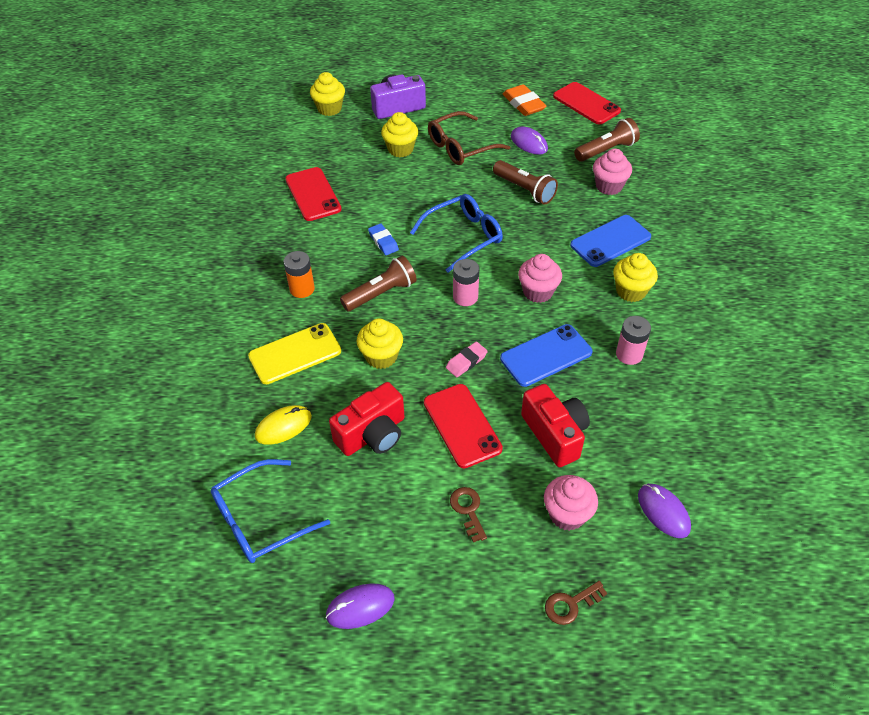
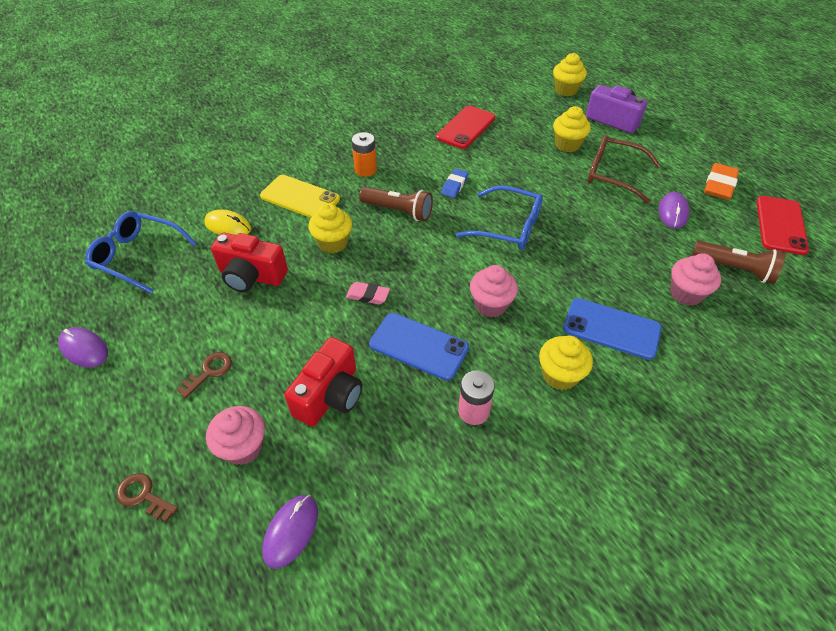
camera: 55 degrees right, 0 degrees up
red phone [424,384,503,468] -> none
pink battery [453,259,479,306] -> none
brown flashlight [493,160,558,205] -> none

